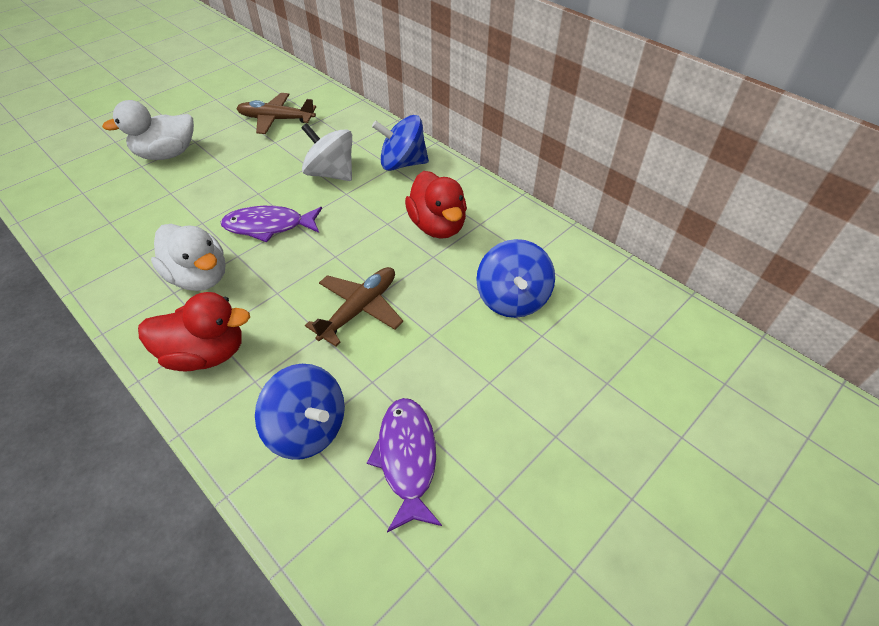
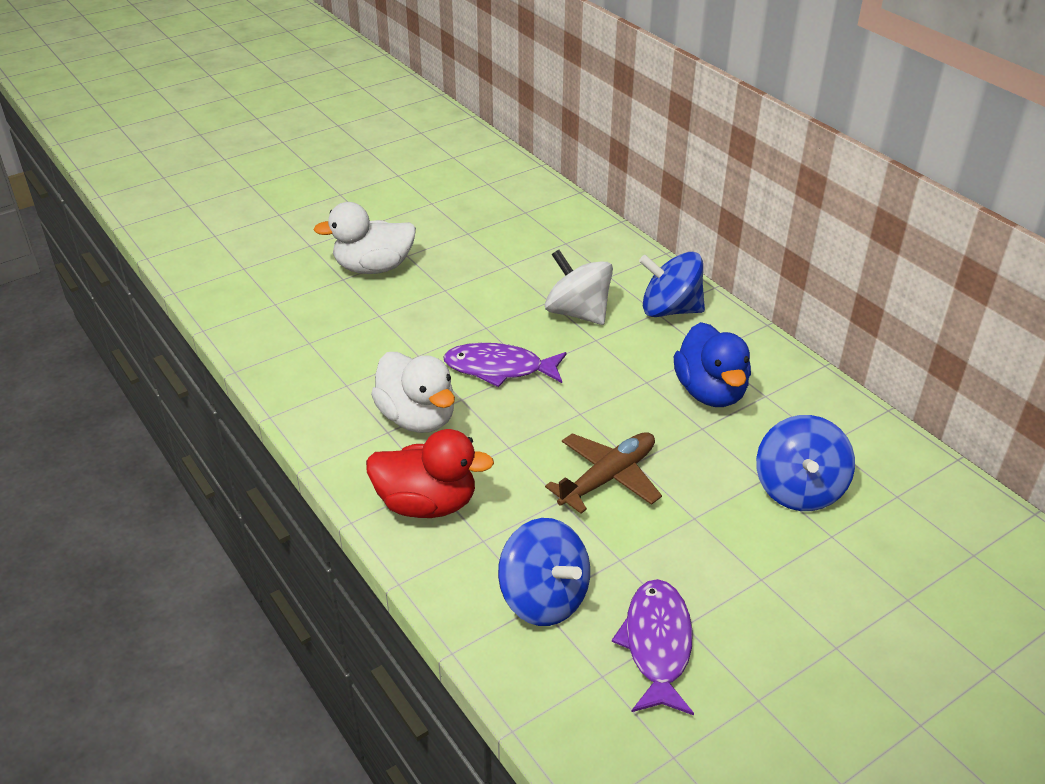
camera: 10 degrees right, 10 degrees down
brown plane [236,93,316,134] -> none
red duck [405,171,467,239] -> blue duck [673,322,751,407]

